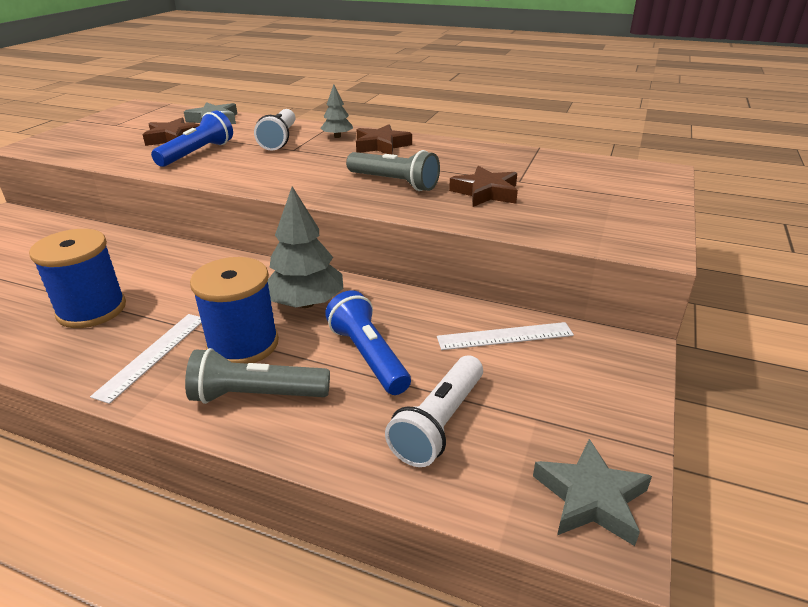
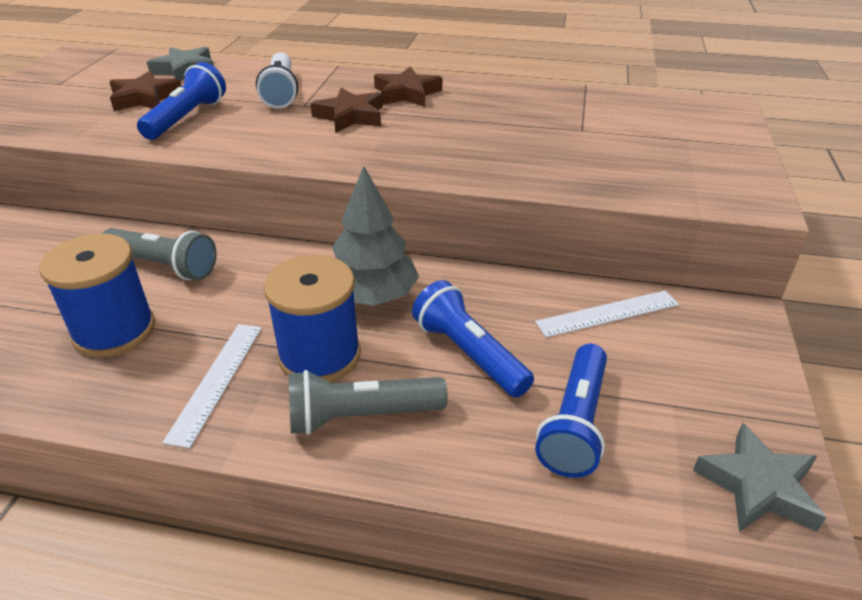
camera: 10 degrees left, 5 degrees up
grey tree [320,85,353,138] -> none
grey flashlight [346,150,440,191] -> grey flashlight moved to [102,228,217,280]
white flashlight [385,356,483,467] -> blue flashlight [535,344,607,478]
brown star [449,166,518,207] -> brown star moved to [310,88,383,133]

